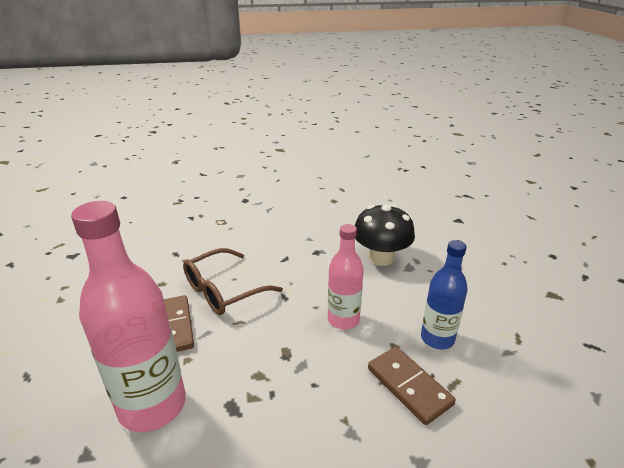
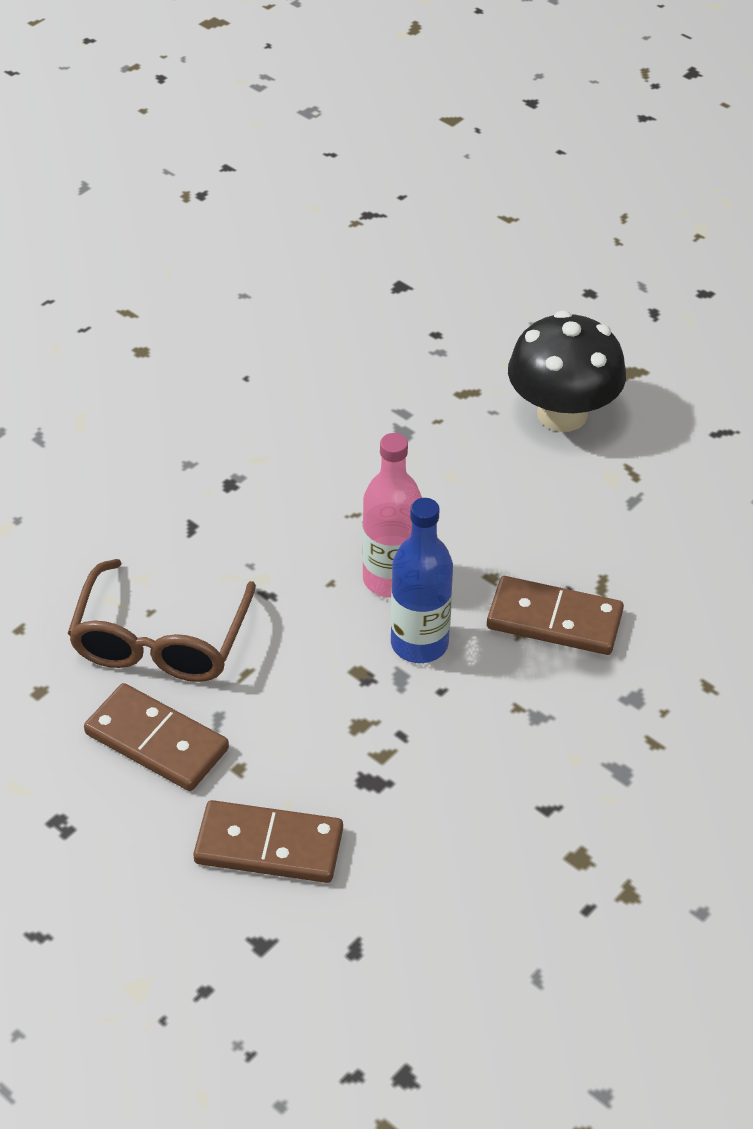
camera: 40 degrees left, 15 degrees up
pink bottle [71,201,186,432] -> brown domino [193,800,343,883]
black mushroom [355,204,415,266] -> black mushroom moved to [508,311,626,432]
blue bottle [421,240,468,349] -> blue bottle moved to [391,498,453,663]

